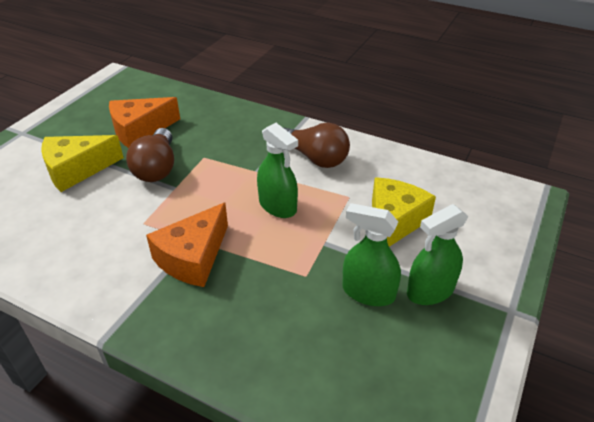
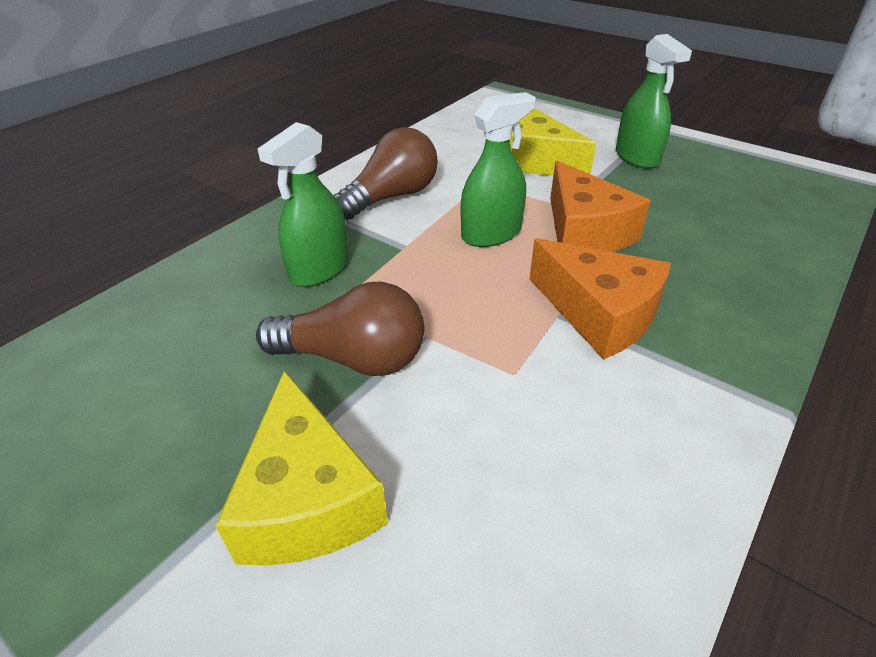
camera: 80 degrees left, 0 degrees up
orange cheese [109,97,180,148] -> orange cheese moved to [550,161,651,252]
green spray bottle [342,203,401,306] -> green spray bottle moved to [258,122,349,287]

